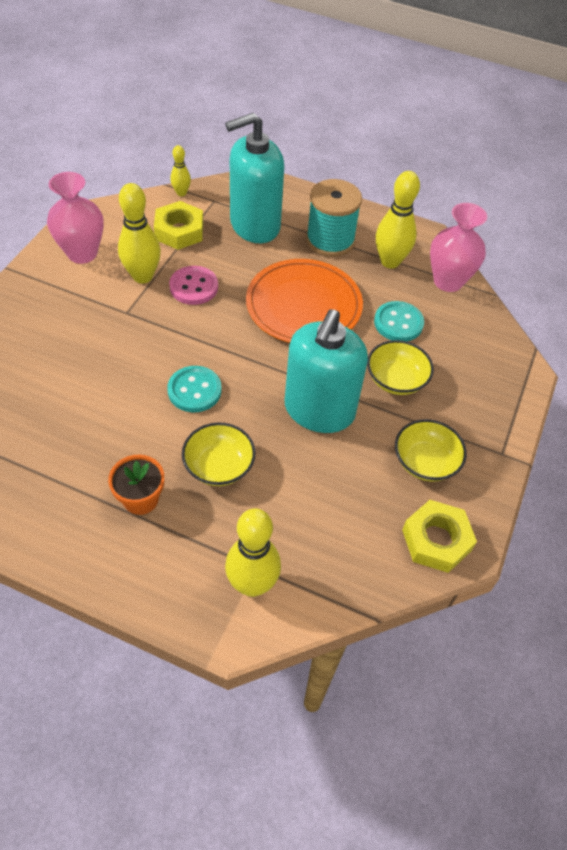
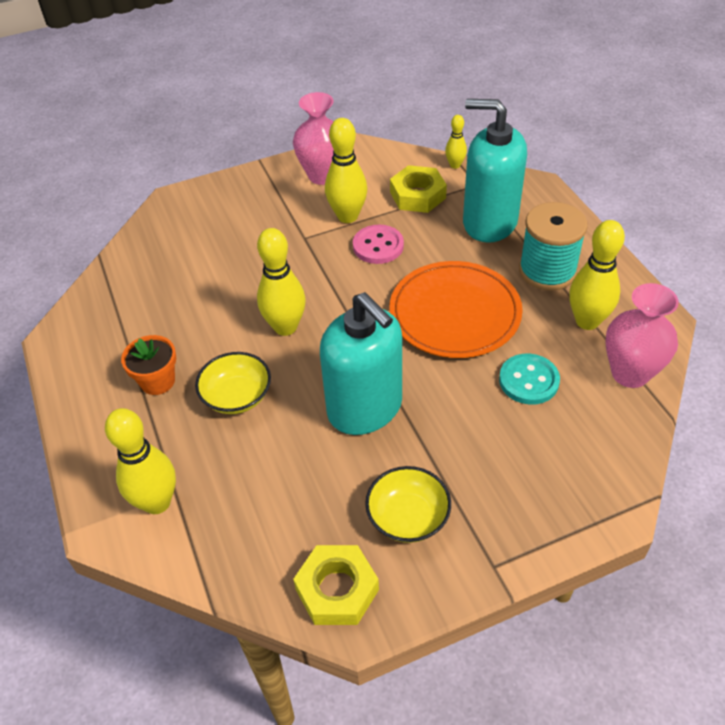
camera: 50 degrees right, 5 degrees down
turquoise button [167,366,222,412] -> yellow bowling pin [257,228,306,336]
turquoise soap dispenser [285,309,368,433] -> turquoise soap dispenser turned 105 degrees counterclockwise [320,292,402,435]
yellow bowl [367,340,434,395] -> none

